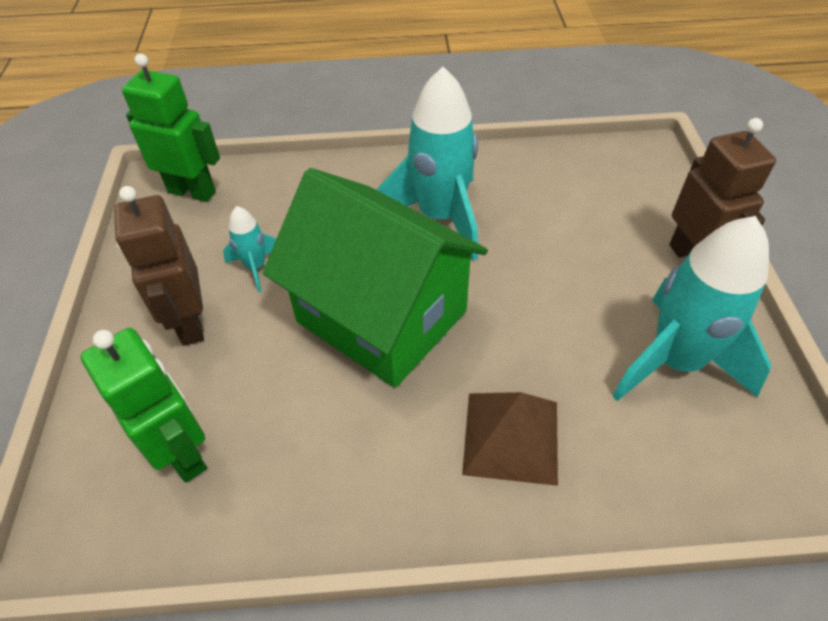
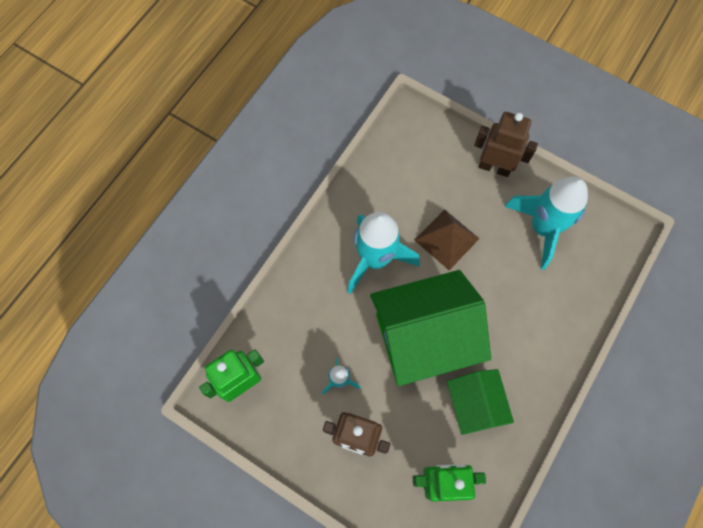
camera: 55 degrees left, 20 degrees up
brown pyramid [462,392,558,486] -> brown pyramid moved to [414,209,479,270]
none -> green house [447,369,514,435]

